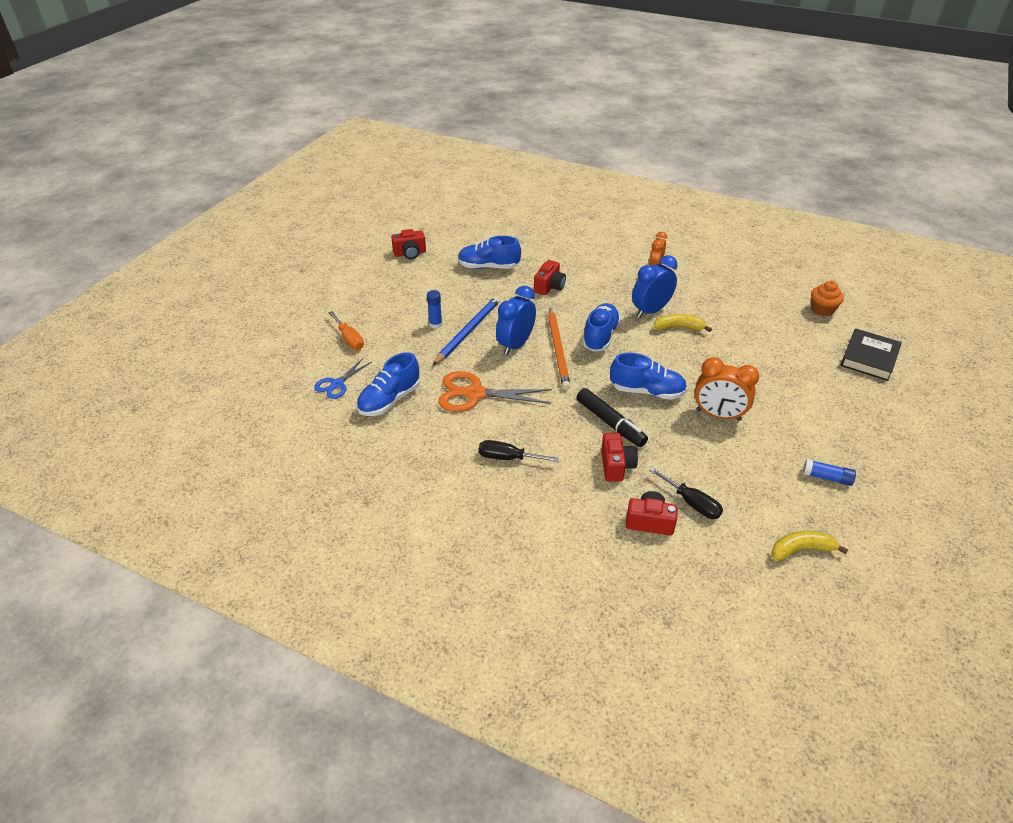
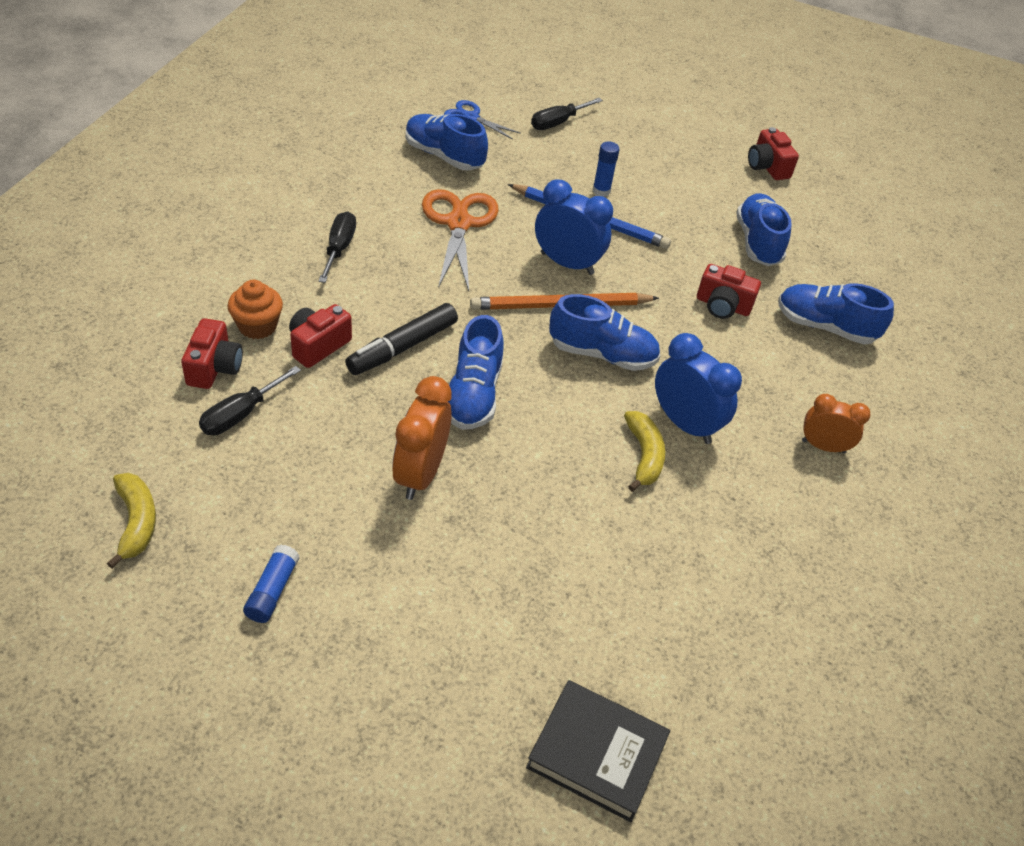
camera: 80 degrees right, 5 degrees up
orange screwdriver [328,311,364,350] -> black screwdriver [531,98,603,130]
red camera [601,433,638,481] -> red camera turned 135 degrees clockwise [289,304,352,368]
orange cupcake [811,281,844,317] -> orange cupcake moved to [228,280,283,339]
none -> blue shoe [778,283,894,344]

